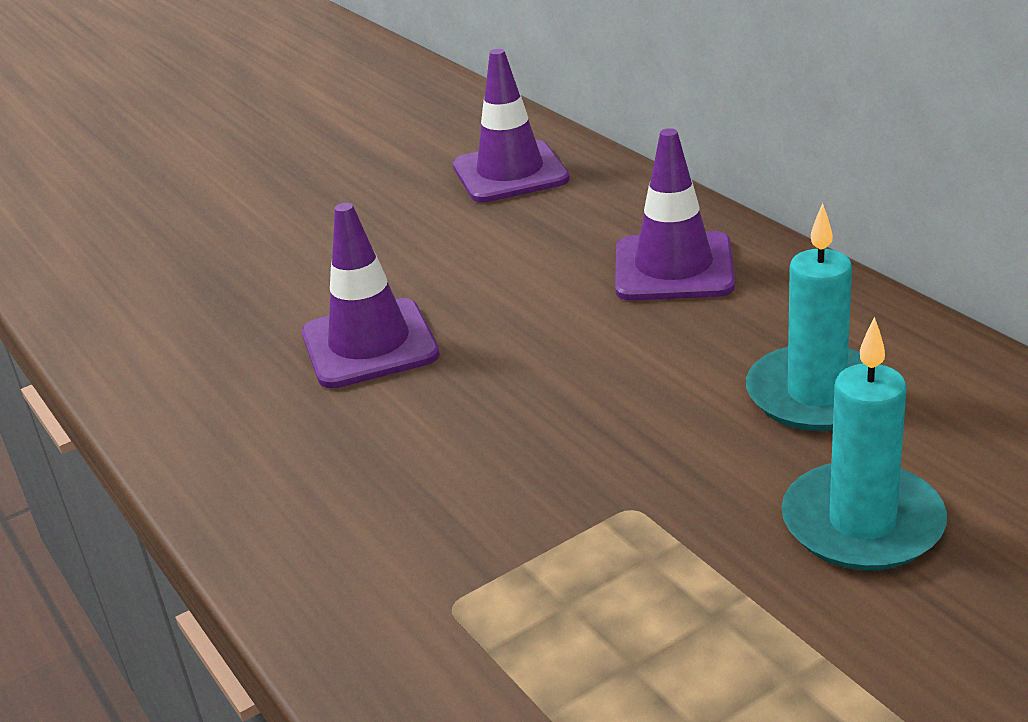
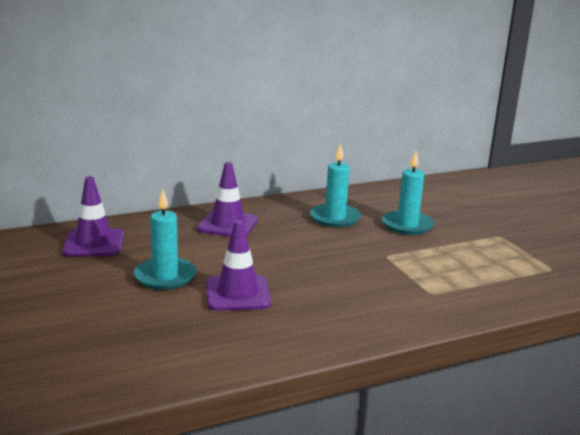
camera: 85 degrees left, 10 degrees down
none -> turquoise candle [134,189,197,290]

